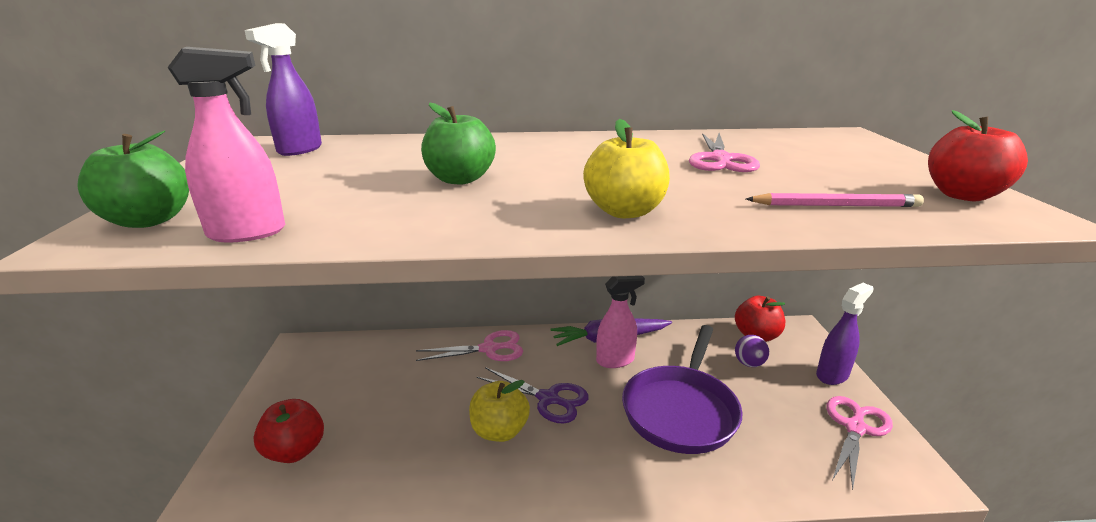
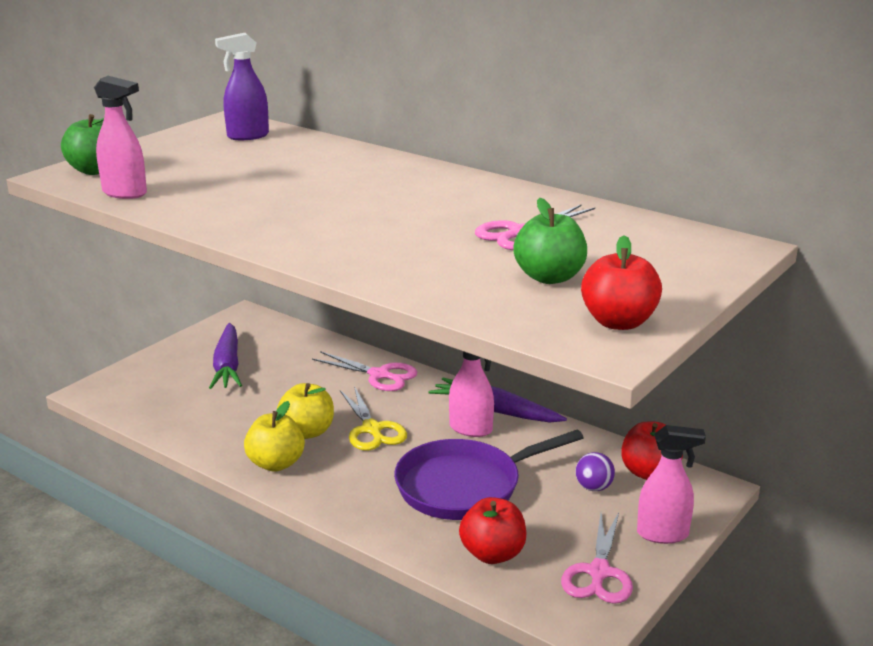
camera: 40 degrees right, 0 degrees up
red apple [253,399,324,463] -> red apple moved to [459,497,526,564]
green apple [421,102,496,185] -> green apple moved to [513,198,587,284]
purple scissors [477,367,589,424] -> yellow scissors [340,386,407,450]
yellow apple [583,119,670,218] -> yellow apple moved to [244,401,305,472]
pink pencil [746,193,924,207] -> none
purple spray bottle [816,283,874,385] -> pink spray bottle [637,425,706,544]
pink scissors [827,396,893,491] -> pink scissors turned 120 degrees clockwise [561,512,633,604]
none -> purple carrot [209,323,242,389]

